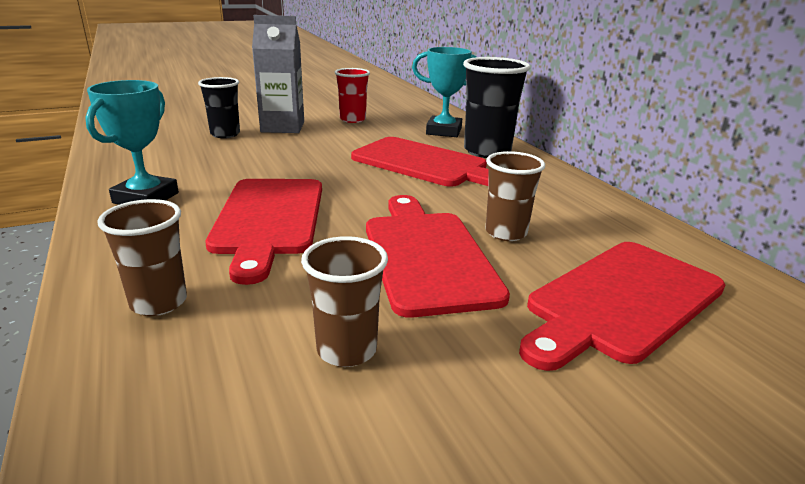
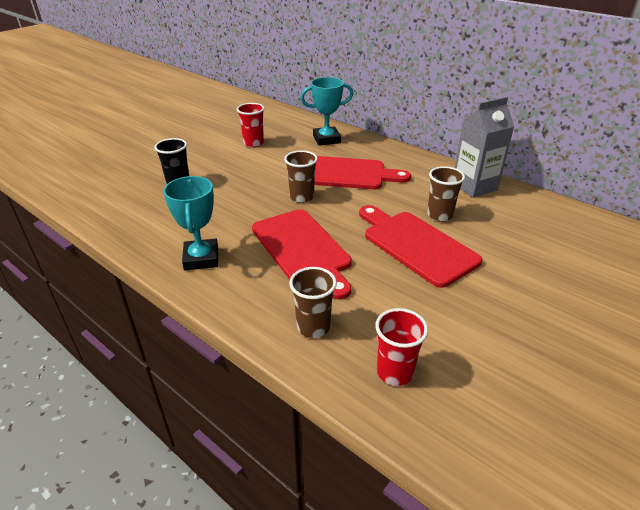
camera: 25 degrees left, 10 degrees up
grey carton [252,15,304,133] -> grey carton moved to [455,96,515,198]
brown cup [301,236,388,367] -> brown cup moved to [284,150,318,203]
black cup [463,57,530,158] -> none
red cutting board [519,242,725,371] -> none
none -> red cup [375,308,428,386]

